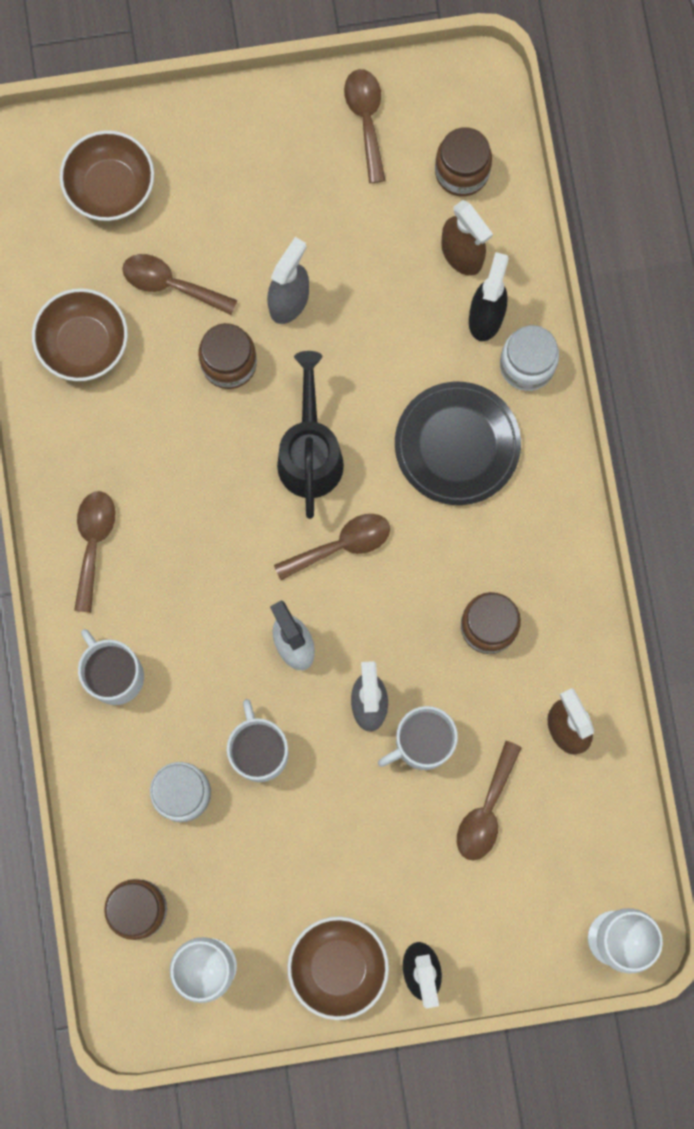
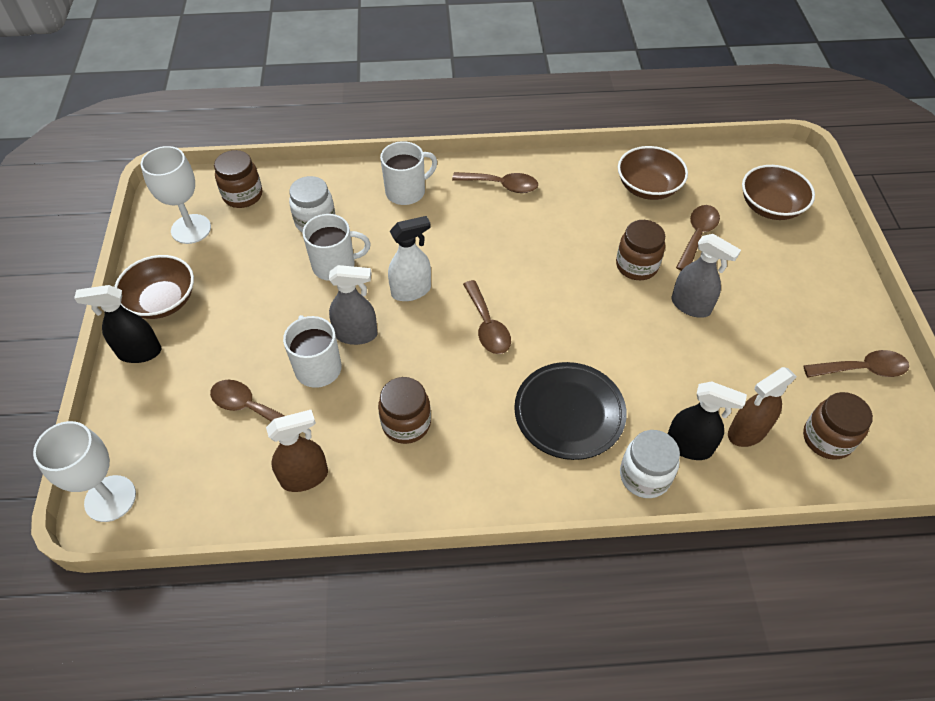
camera: 95 degrees right, 25 degrees down
black watering can [277,351,344,519] -> none

